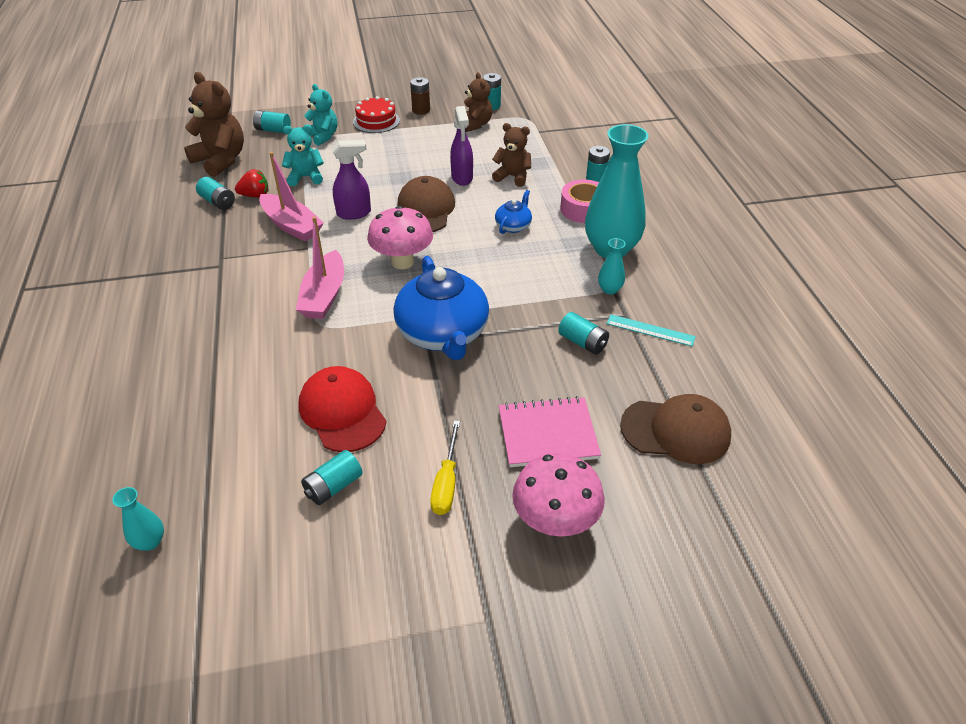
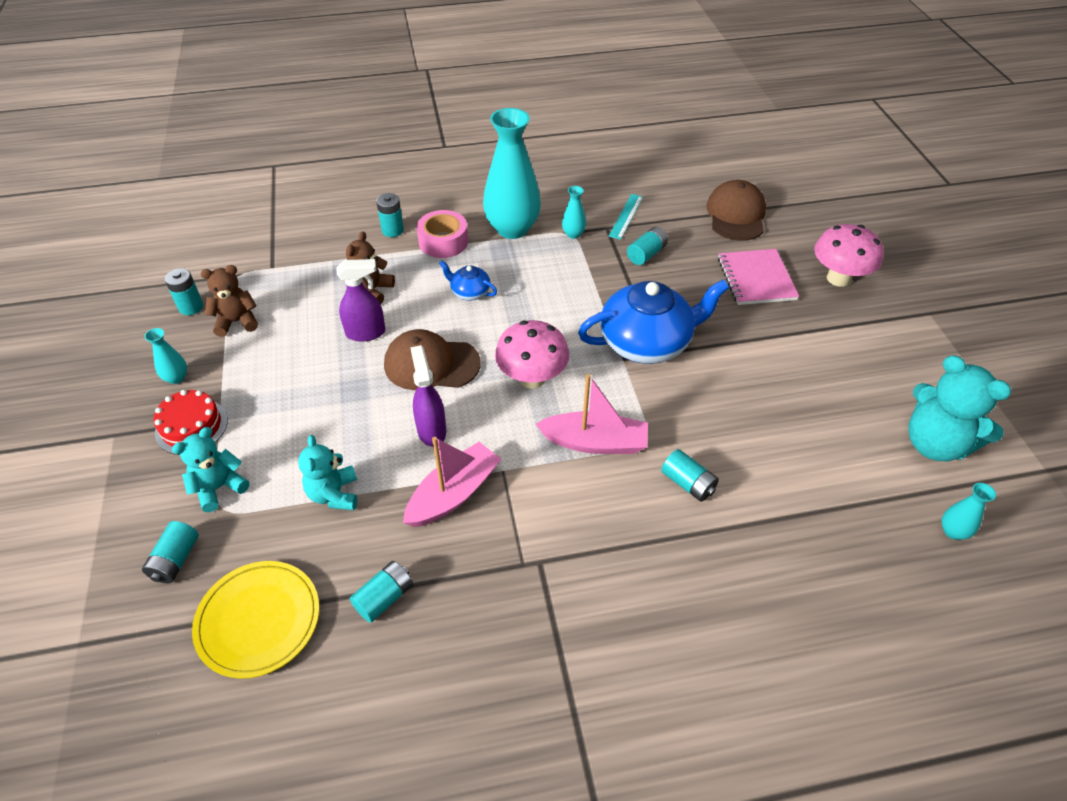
camera: 90 degrees left, 5 degrees up
brown teddy bear [184,72,244,177] -> yellow plate [192,561,320,679]
red strawberry [235,169,268,198] -> none
red cap [298,366,387,452] -> none
turquoise battery [301,450,363,505] -> turquoise battery moved to [661,449,719,502]
brown battery [410,77,430,115] -> turquoise vase [145,328,187,384]
yellow screwdriver [430,421,460,515] -> none
none -> turquoise teddy bear [908,355,1011,461]

